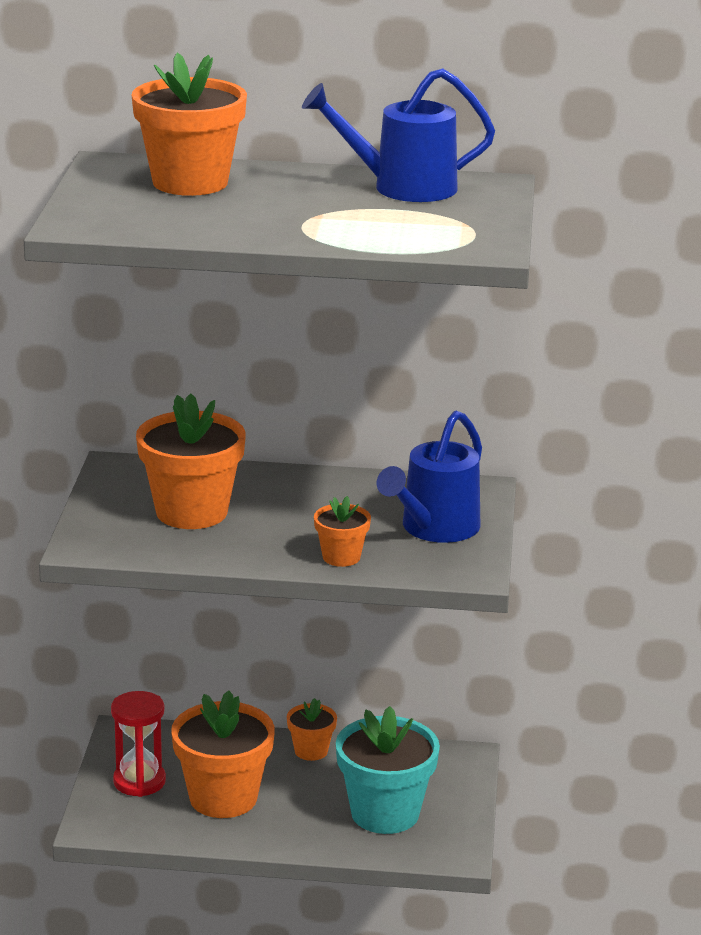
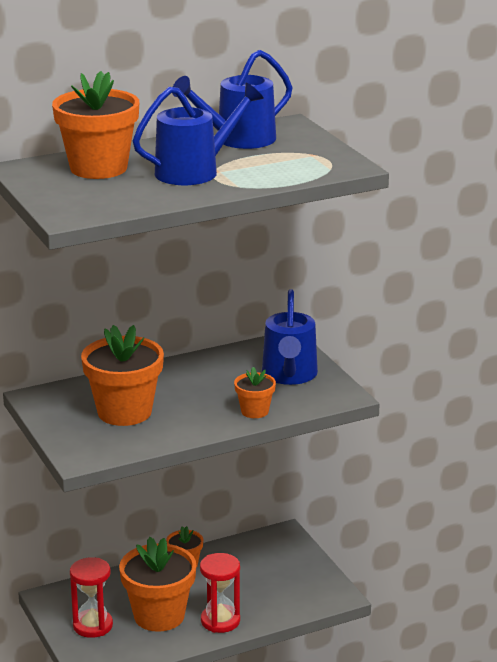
camera: 30 degrees left, 0 degrees up
turquoise flower pot [336,706,440,834] -> none
none -> blue watering can [133,83,264,185]
none -> red hourglass [200,553,240,633]

